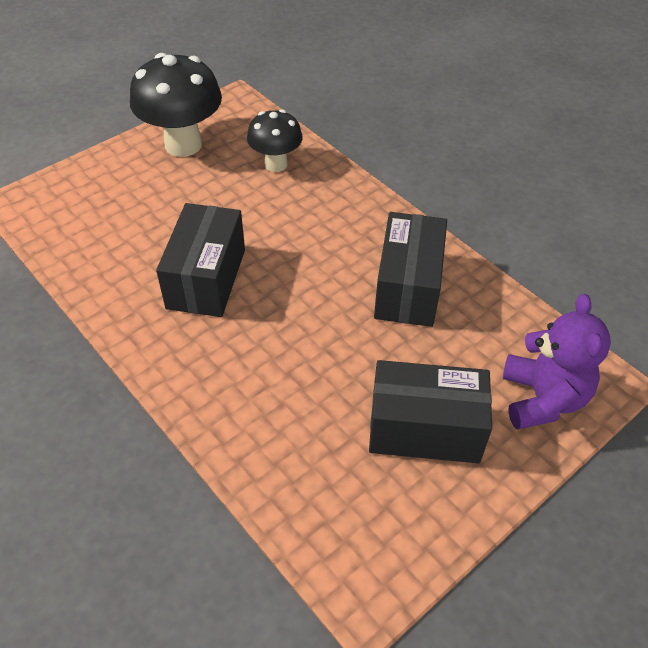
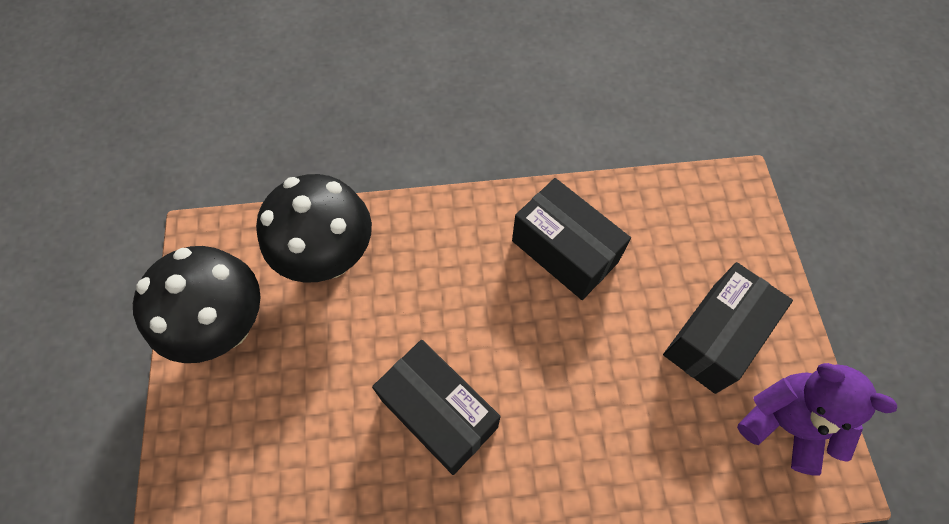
camera: 55 degrees left, 15 degrees up
black mushroom [247,109,303,172] -> black mushroom [256,174,372,283], size x1.64
purple teddy bear [503,294,611,430] -> purple teddy bear moved to [737,363,898,476]

